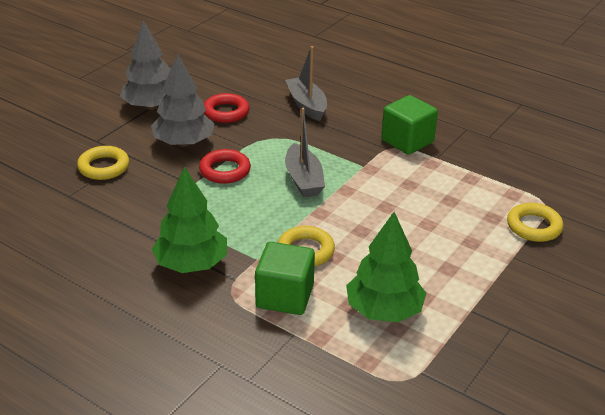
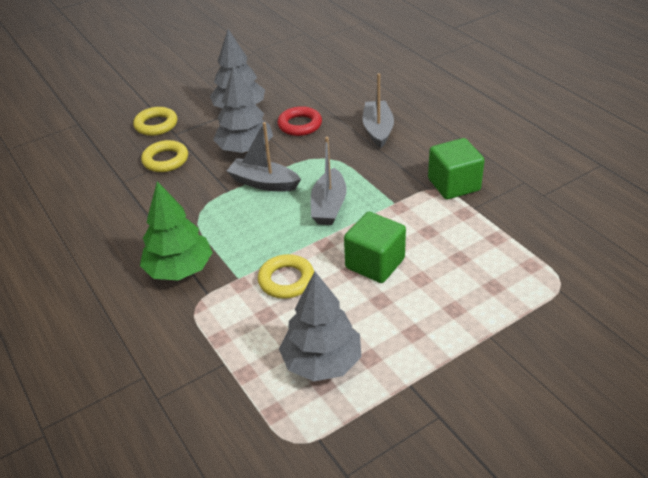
camera: 25 degrees right, 5 degrees up
red ring [199,149,251,184] -> grey boat [227,122,301,191]
green cube [255,242,315,315] -> green cube moved to [344,212,406,283]
green tree [346,212,427,322] -> grey tree [279,272,361,381]
yellow ring [507,203,564,242] -> yellow ring moved to [133,107,177,136]

